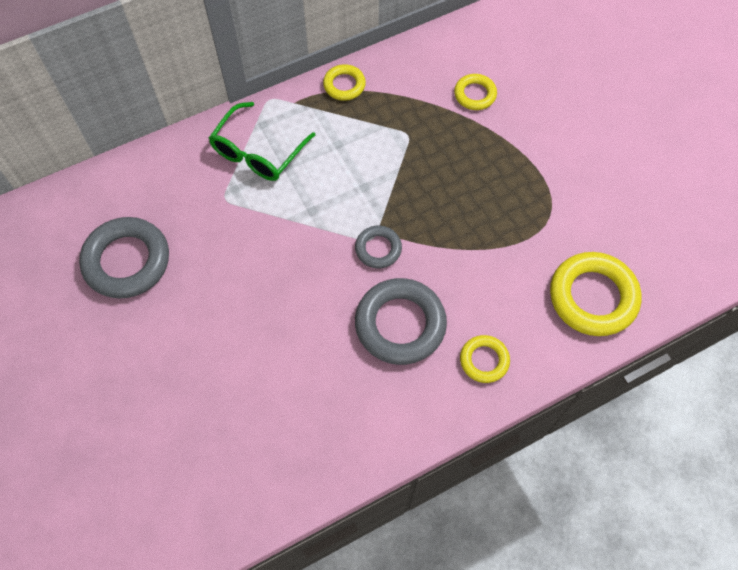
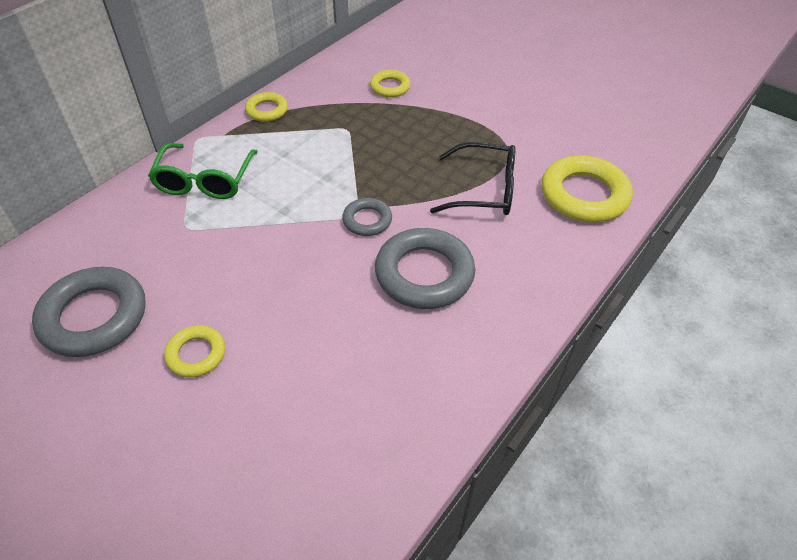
camera: 25 degrees left, 15 degrees down
yellow ring [460,335,510,383] -> yellow ring moved to [164,325,225,378]
none -> black glasses [430,142,515,215]

